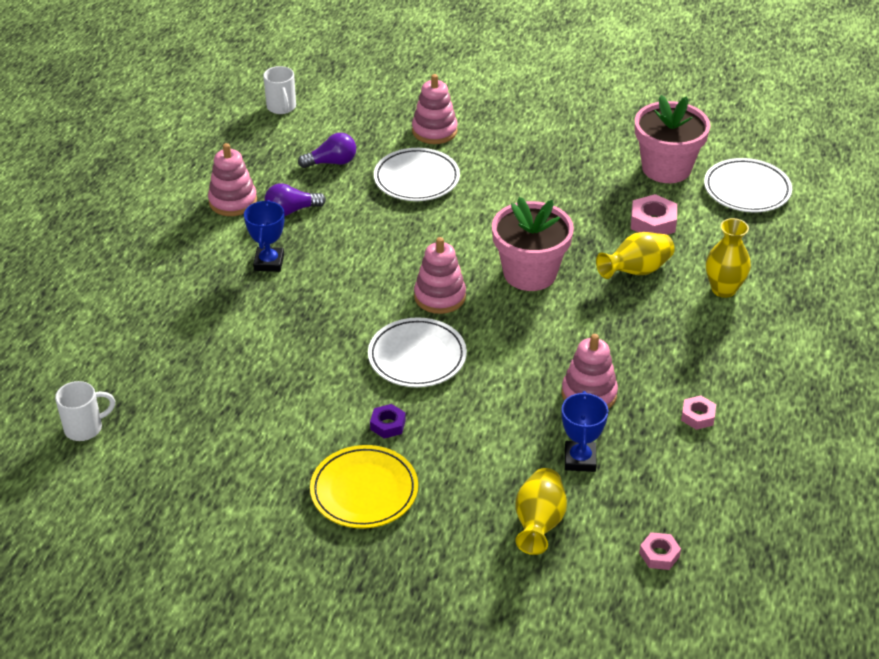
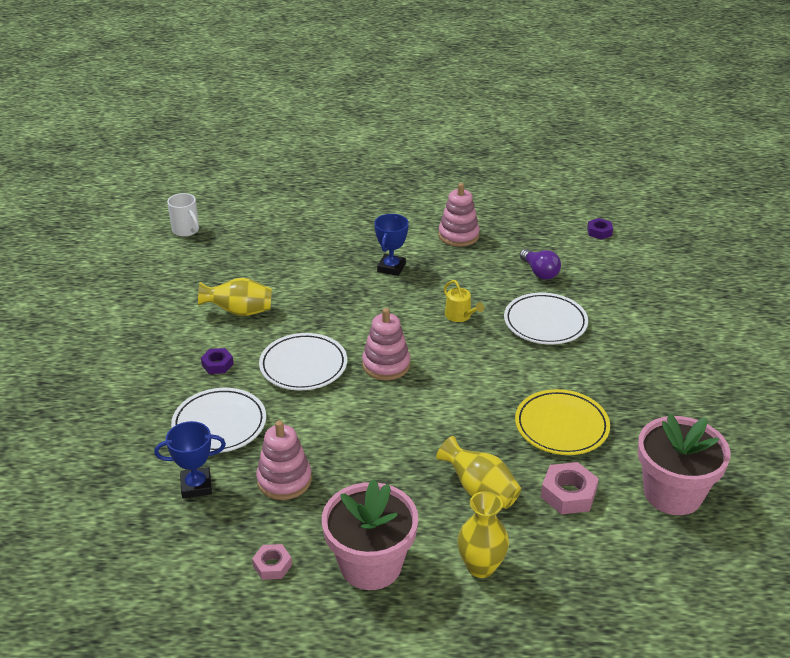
camera: 75 degrees right, 5 degrees down
blue trophy [244,200,285,272] -> blue trophy turned 60 degrees counterclockwise [374,214,409,276]
white mug [263,66,296,114] -> purple nut [587,218,613,240]
purple light bulb [264,183,326,216] -> none
yellow plate [310,445,418,528] -> yellow plate moved to [515,389,610,455]
pink stacking toy [412,74,458,144] -> none
pink flower pot [492,197,574,291] -> pink flower pot moved to [322,479,418,590]
yellow vase [515,468,567,555] -> yellow vase moved to [198,278,272,316]
pink nut [639,532,681,570] -> none
white plate [704,158,792,212] -> white plate moved to [171,388,266,453]
none -> yellow watering can [444,280,484,322]

